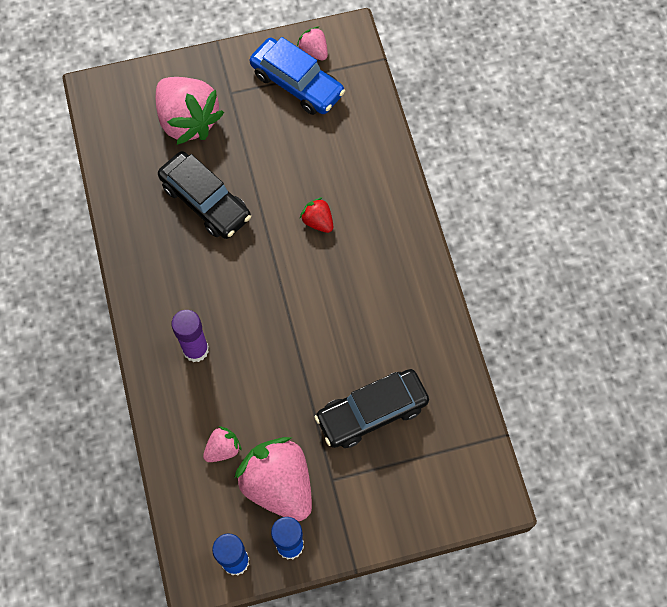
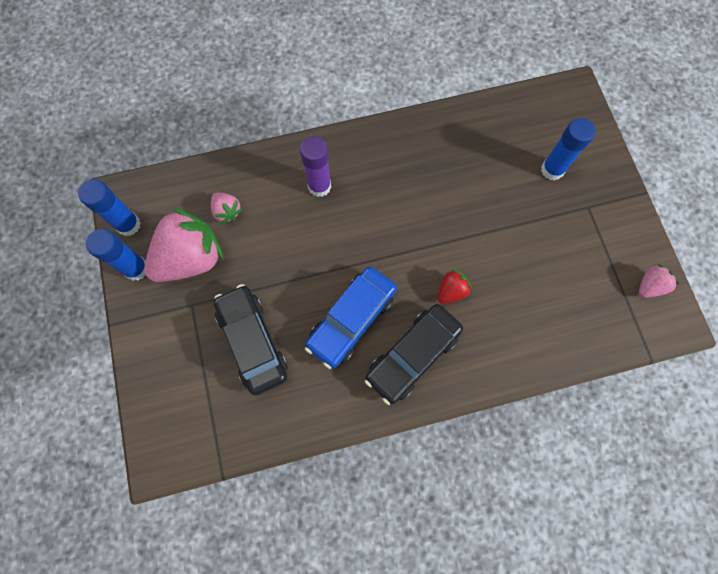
camera: 90 degrees right, 5 degrees up
pink strawberry [156,77,224,145] -> blue glue stick [541,118,596,181]
black car [158,151,251,239] -> black car moved to [365,304,463,405]
blue car [250,37,345,115] -> blue car moved to [305,267,397,369]

